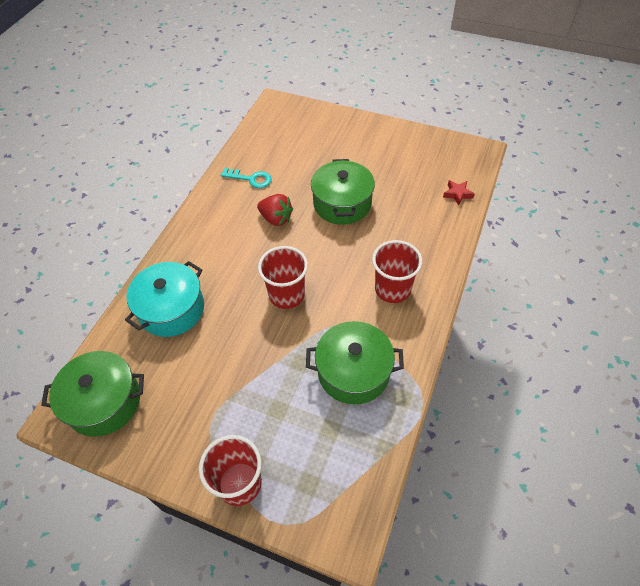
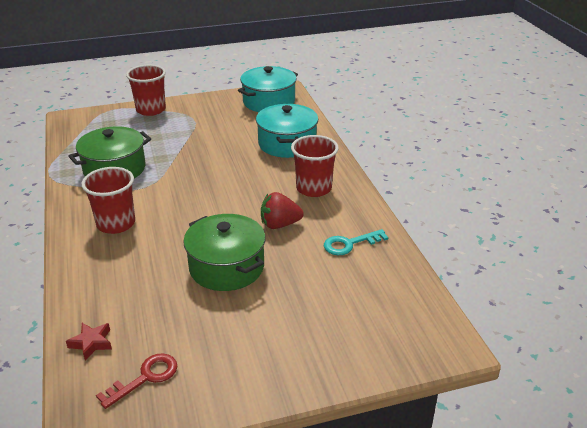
camera: 140 degrees right, 20 degrees down
green pot [41,351,144,437] -> turquoise pot [238,66,298,112]
red cup [258,246,308,309] -> red cup moved to [291,135,339,197]
none -> red key [96,353,177,409]

